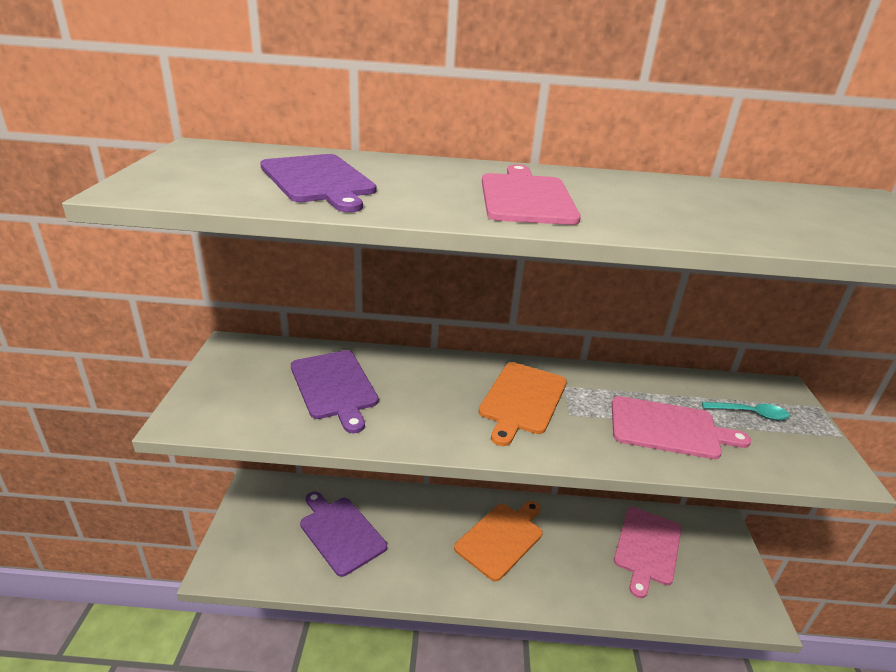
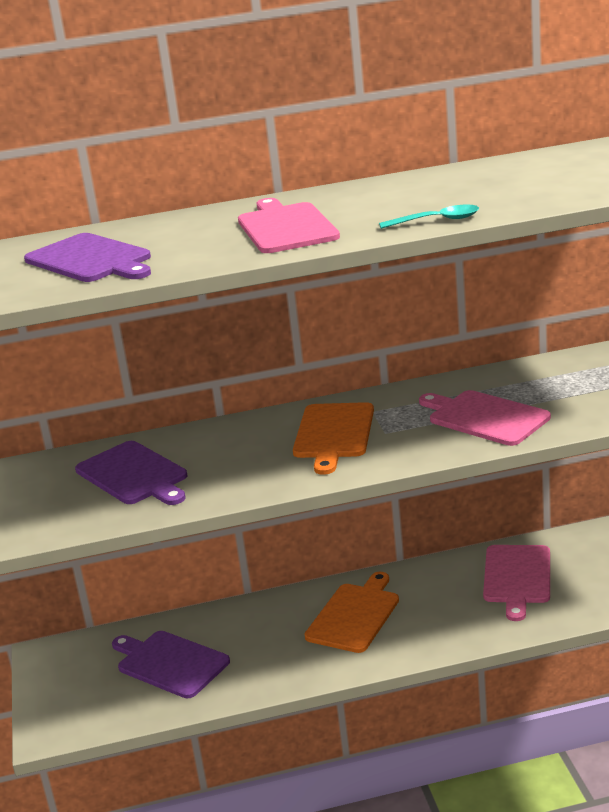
camera: 10 degrees left, 5 degrees down
pink cutting board [612,396,751,459] -> pink cutting board turned 135 degrees counterclockwise [419,390,551,446]
turquoise spoon [702,402,790,420] -> turquoise spoon moved to [379,205,479,229]

